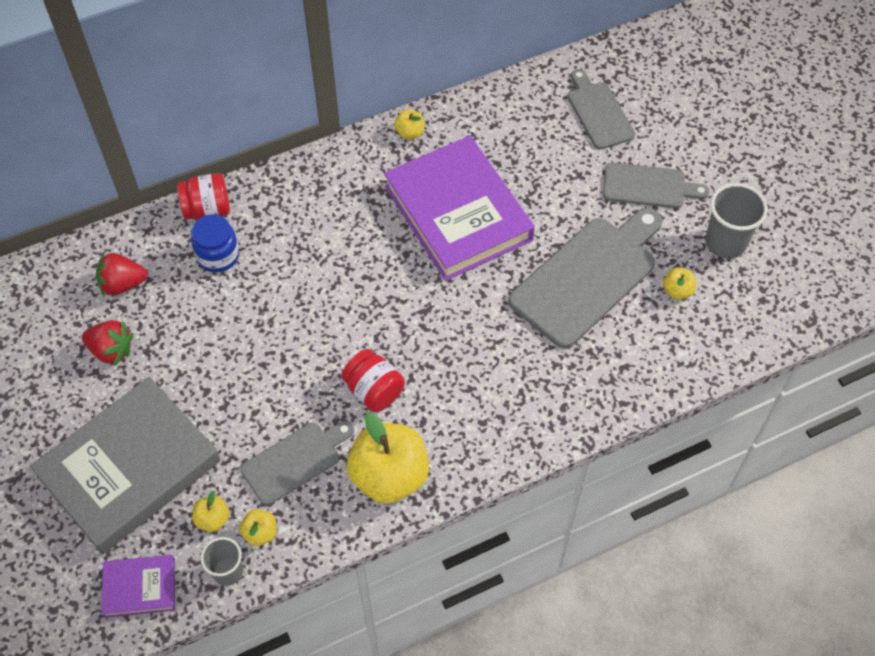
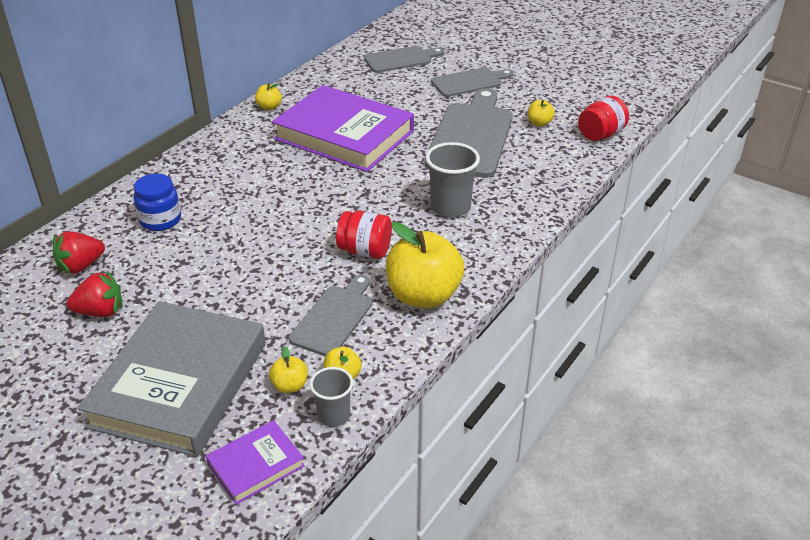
camera: 30 degrees left, 20 degrees down
red jar [177,173,230,220] -> red jar moved to [578,96,629,141]
grey cutting board [568,69,635,149] -> grey cutting board turned 120 degrees clockwise [364,46,444,73]
grey cup [705,183,768,259] -> grey cup moved to [426,142,480,218]

